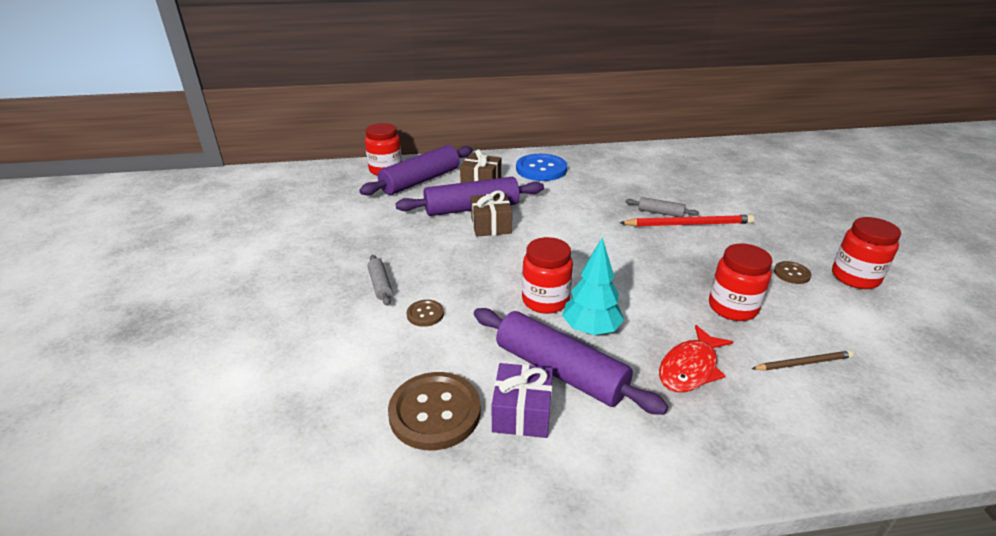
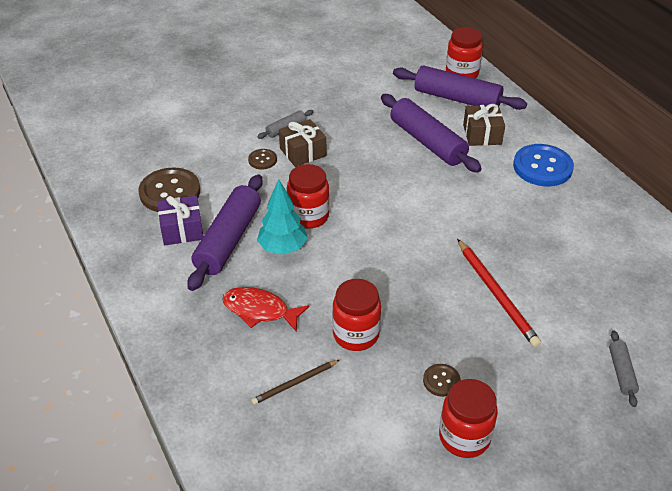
camera: 70 degrees right, 10 degrees up
brown gift [471,191,512,237] -> brown gift moved to [279,119,326,167]
grey rolling pin [626,197,699,217] -> grey rolling pin moved to [609,331,639,407]
brown pencil [752,351,853,371] -> brown pencil turned 90 degrees clockwise [251,360,340,405]

